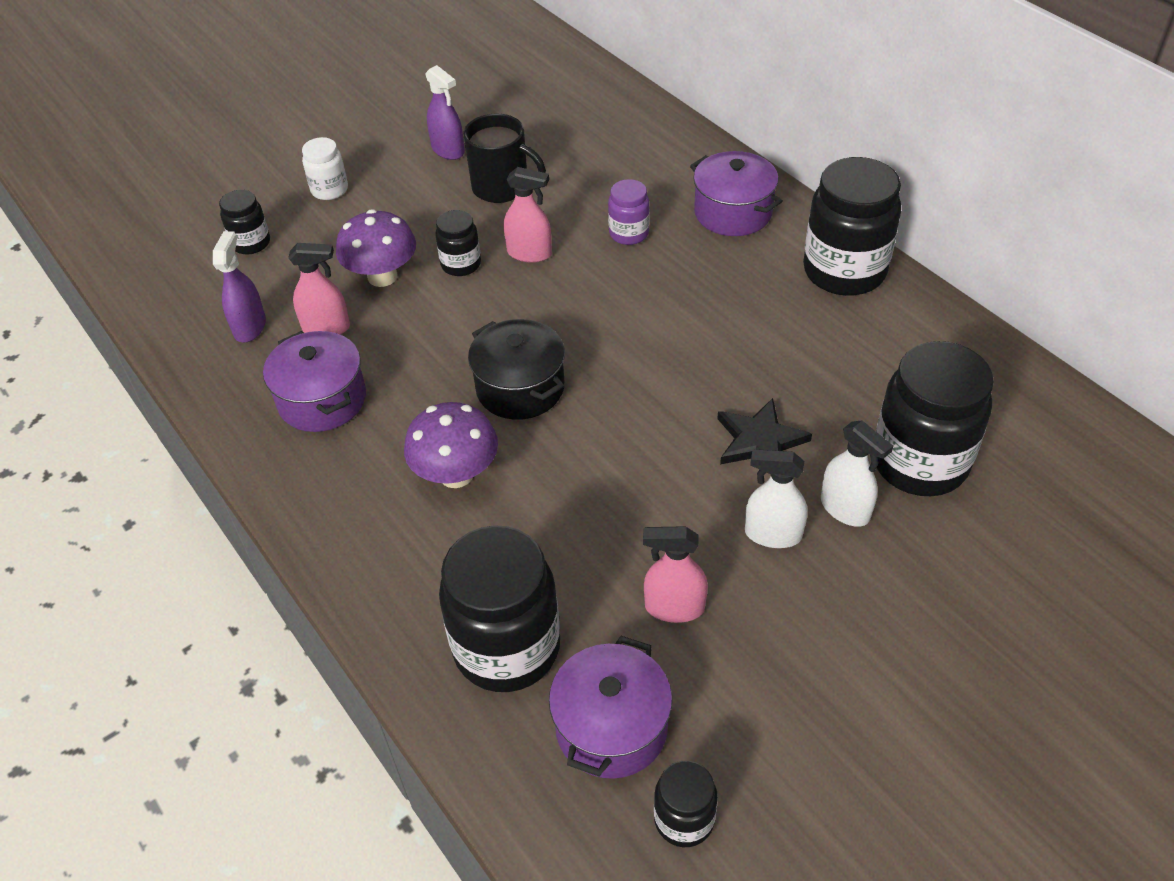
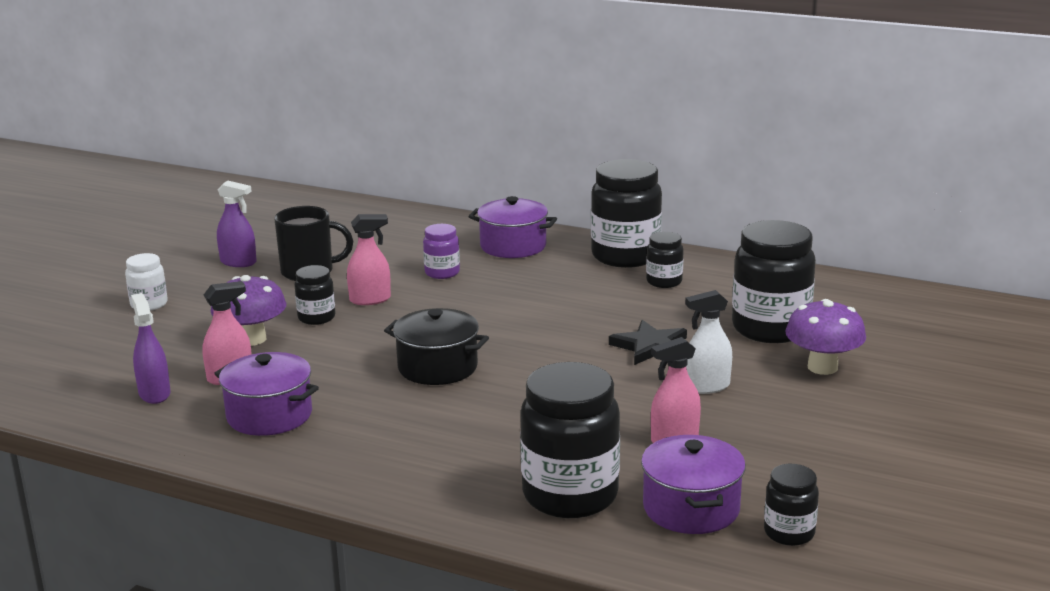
camera: 30 degrees left, 25 degrees down
black jar [219,190,270,254] -> black jar moved to [646,232,684,288]
purple mushroom [404,402,498,488] -> purple mushroom moved to [785,299,866,375]
white spray bottle [821,421,893,527] -> none

